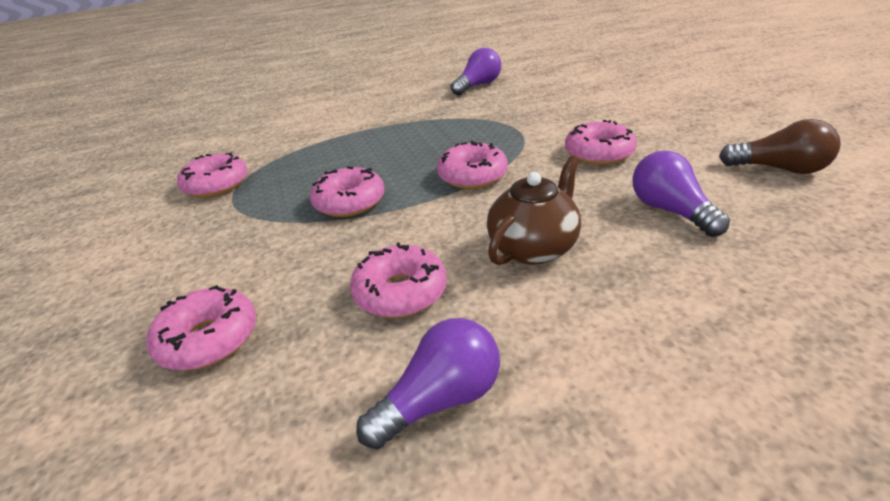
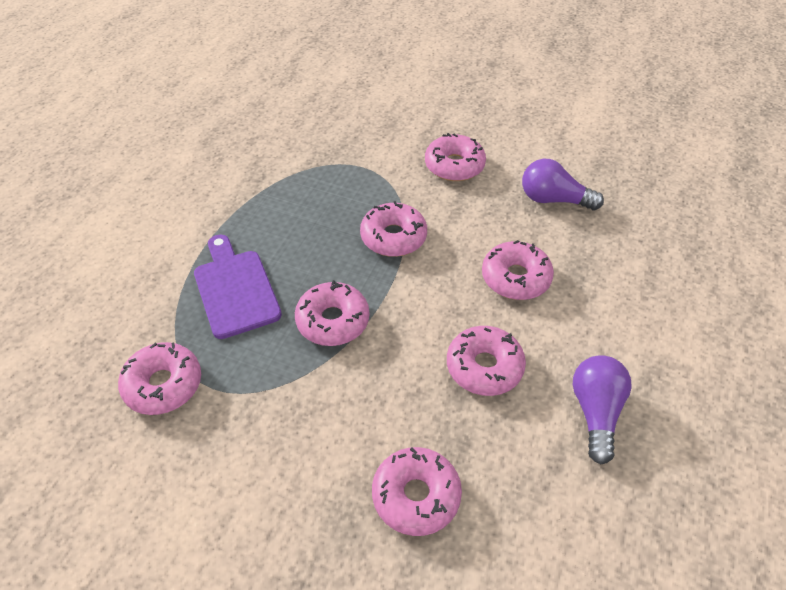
camera: 50 degrees left, 15 degrees up
purple light bulb [451,48,501,95] -> none
brown teapot [487,156,581,265] -> pink donut [482,240,554,300]
brown light bulb [719,119,840,174] -> none
none -> purple cutting board [194,235,282,339]

